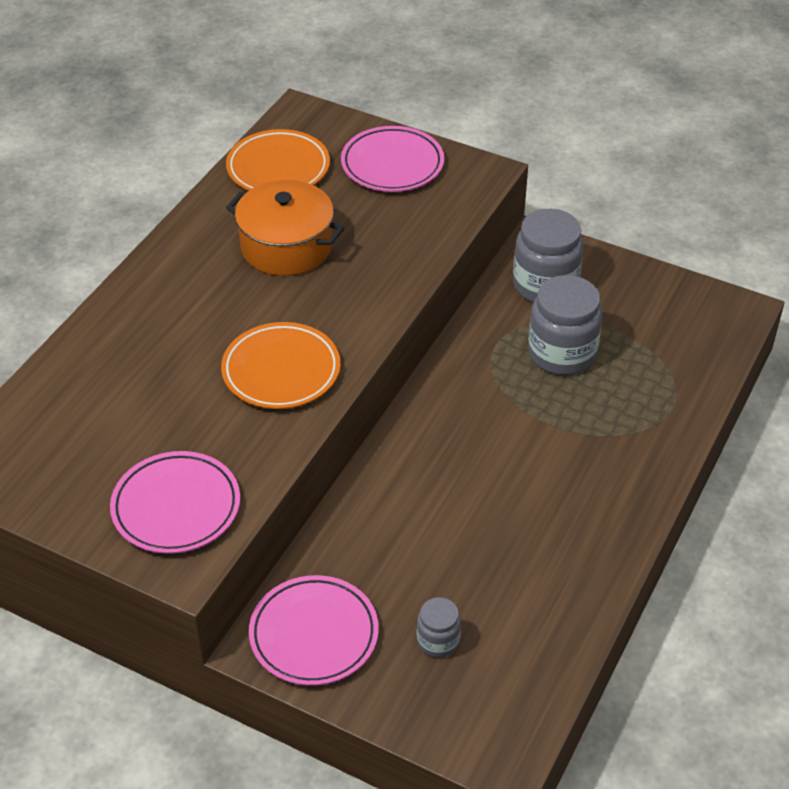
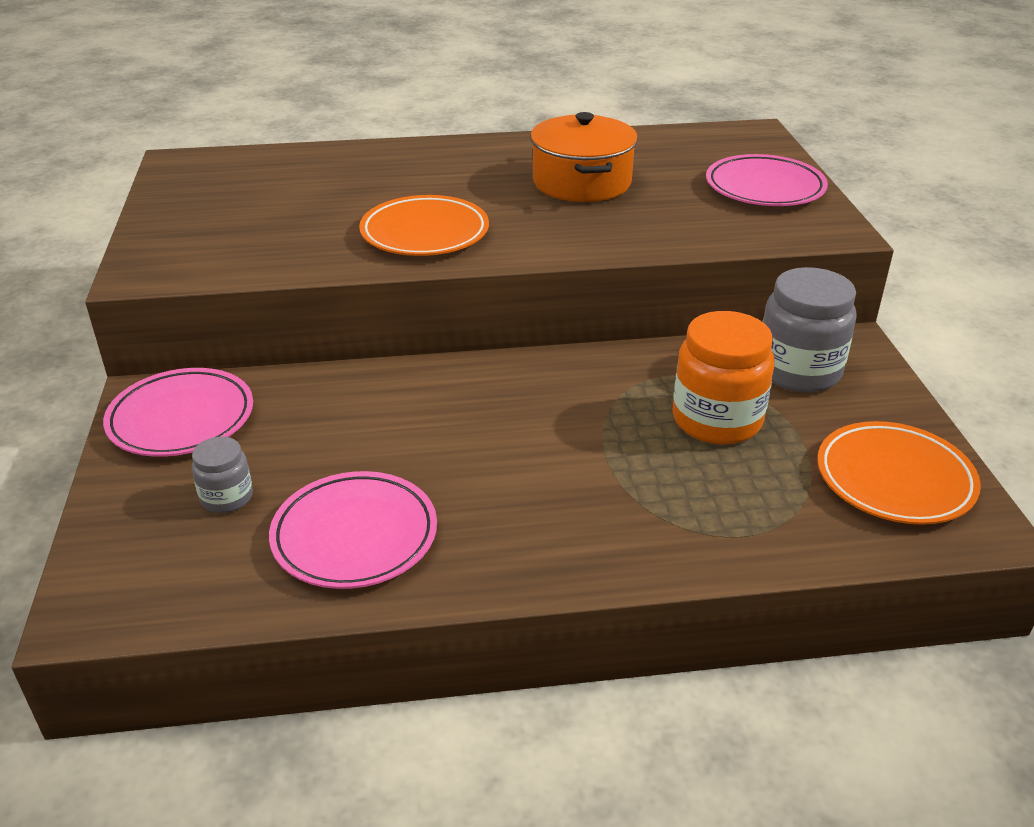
camera: 55 degrees right, 10 degrees down
pink plate [110,451,240,554] -> pink plate moved to [269,471,437,589]
orange plate [226,129,330,191] -> orange plate moved to [817,421,981,525]
grey jar [528,275,602,375] -> orange jar [672,311,774,445]

